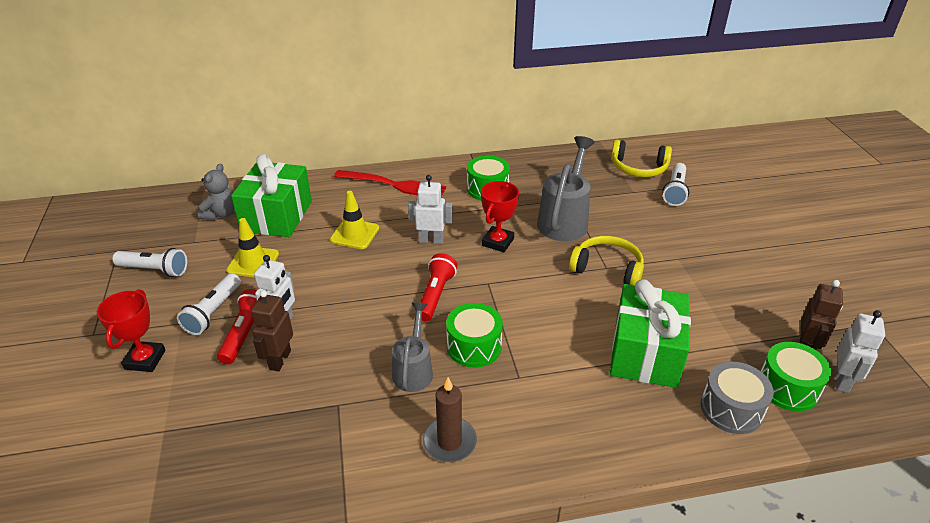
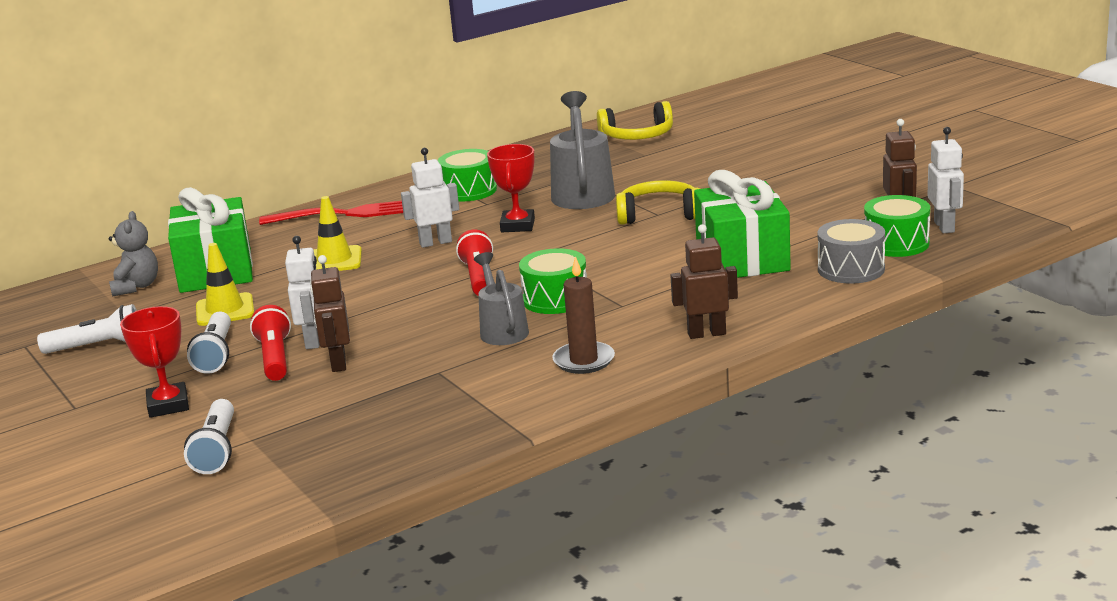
camera: 20 degrees left, 15 degrees down
white flashlight [662,163,689,206] -> white flashlight moved to [184,399,234,474]
none -> brown robot [670,224,738,339]

